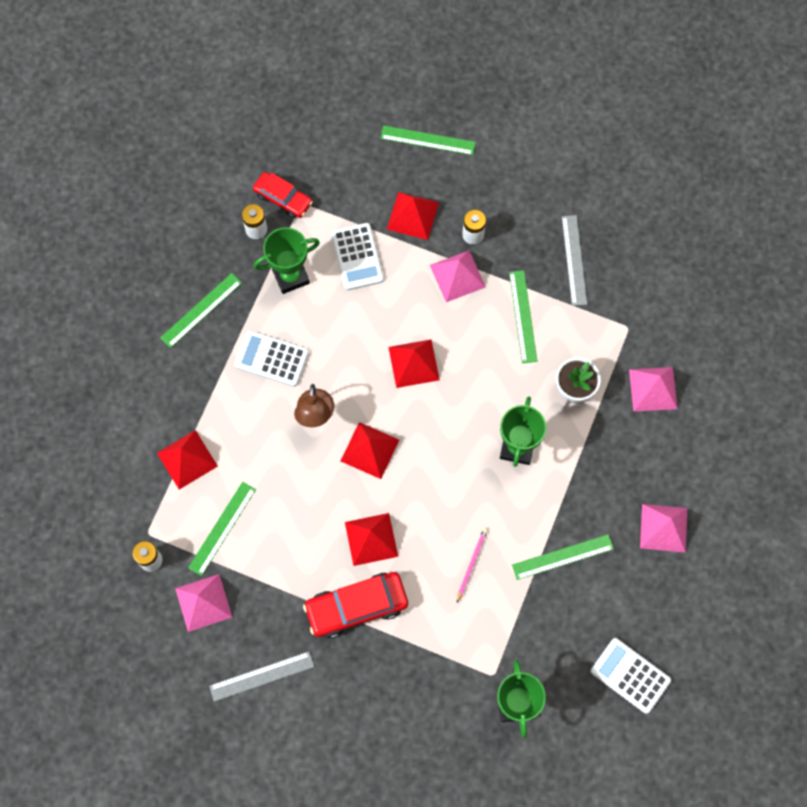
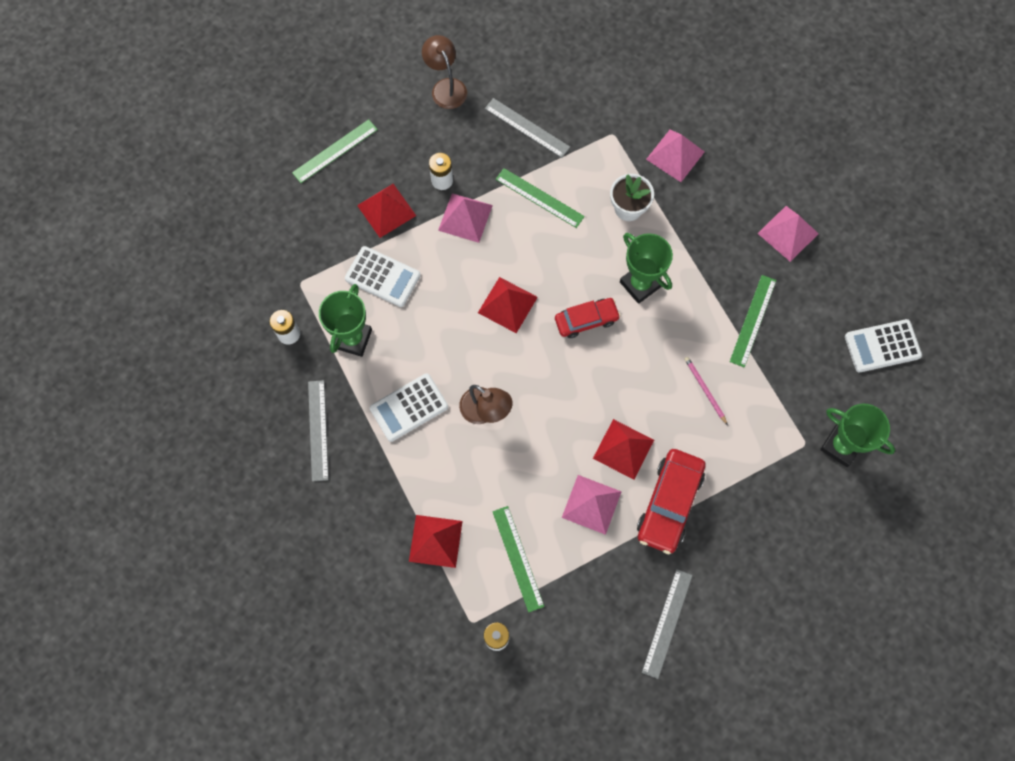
camera: 50 degrees left, 0 degrees up
green ruler [160,273,242,348] -> grey ruler [308,380,329,482]
pink pyramid [175,574,232,632] -> pink pyramid moved to [562,475,622,535]
red car [253,172,313,218] -> red car moved to [555,298,621,338]
red pyramid [341,422,399,479] -> none
none -> brown lamp [422,35,467,109]

